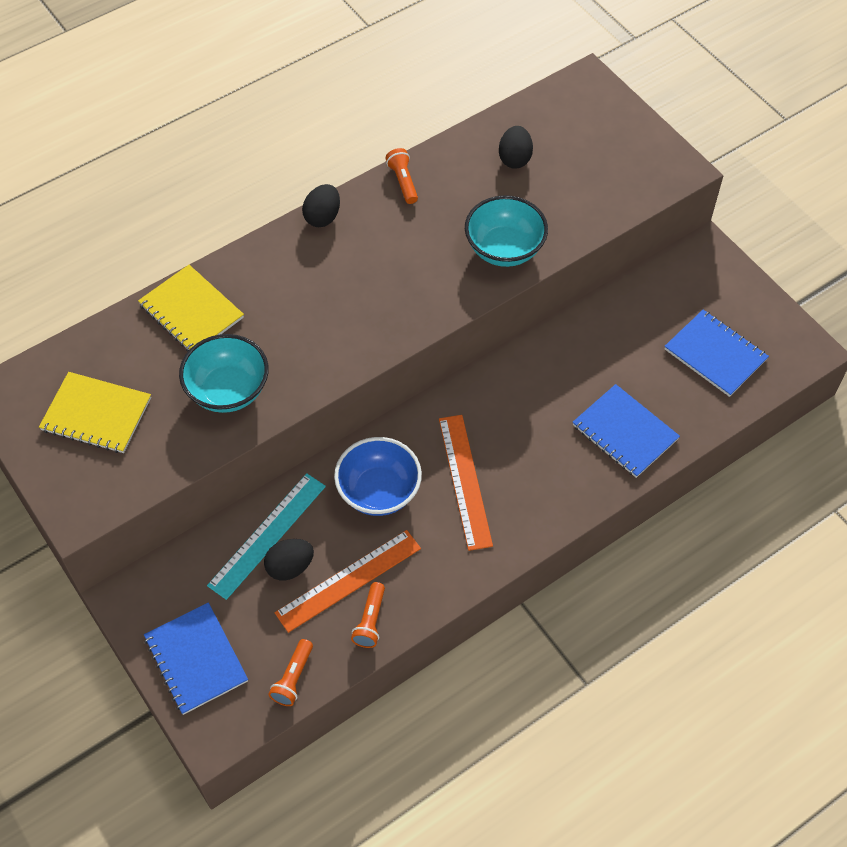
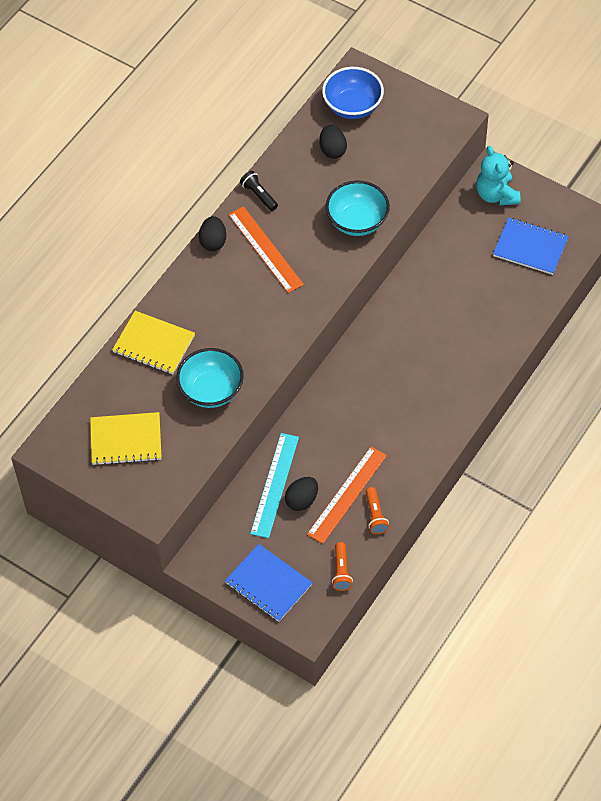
camera: 20 degrees left, 0 degrees up
blue bowl [334,437,422,516] -> blue bowl moved to [322,67,384,119]
orange flashlight [386,148,418,204] -> black flashlight [240,171,278,211]
orange ruler [439,415,493,551] -> orange ruler moved to [228,206,304,293]
blue notebook [572,384,680,478] -> none
none -> turquoise teddy bear [476,146,520,205]

